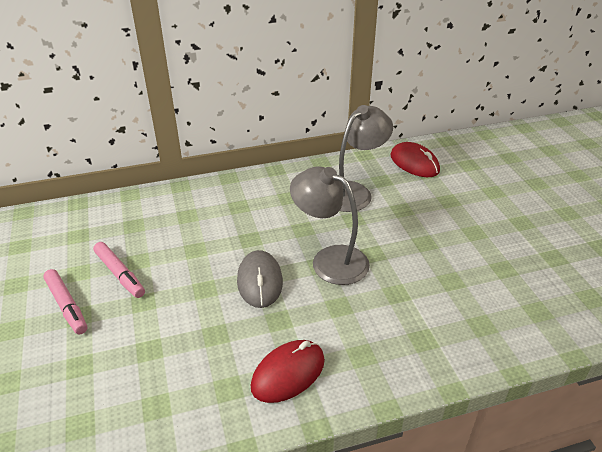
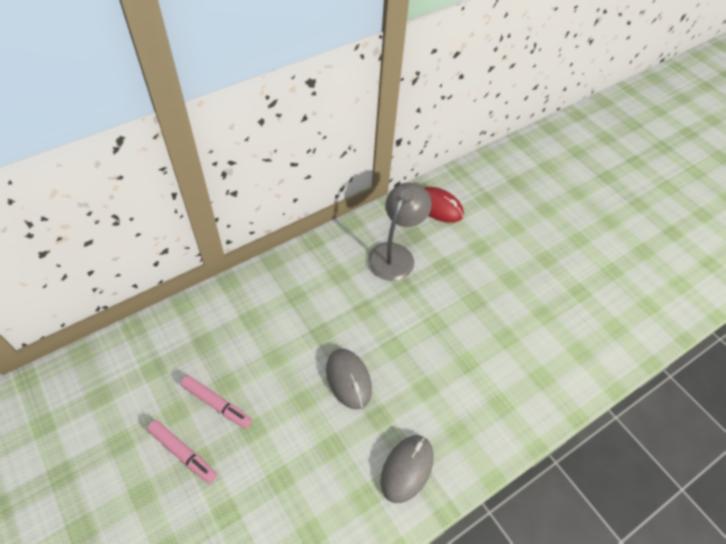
camera: 20 degrees left, 15 degrees up
red mouse [251,340,325,403] -> grey mouse [381,435,434,503]
grey lamp [290,166,370,285] -> none

